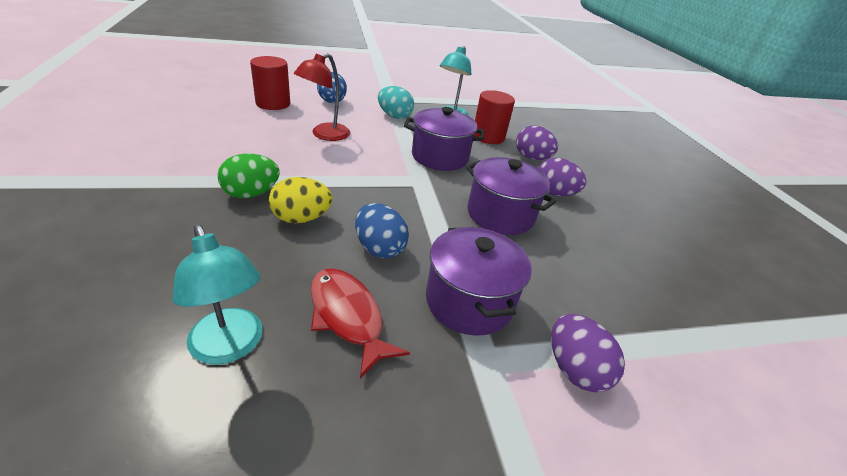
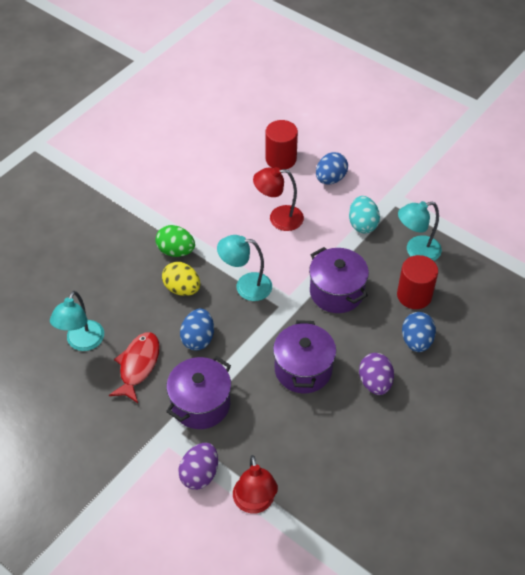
camera: 55 degrees right, 15 degrees up
purple egg [516,125,558,160] -> blue egg [402,312,436,352]
none -> turquoise lamp [217,235,272,301]
none -> red lamp [233,455,278,514]

